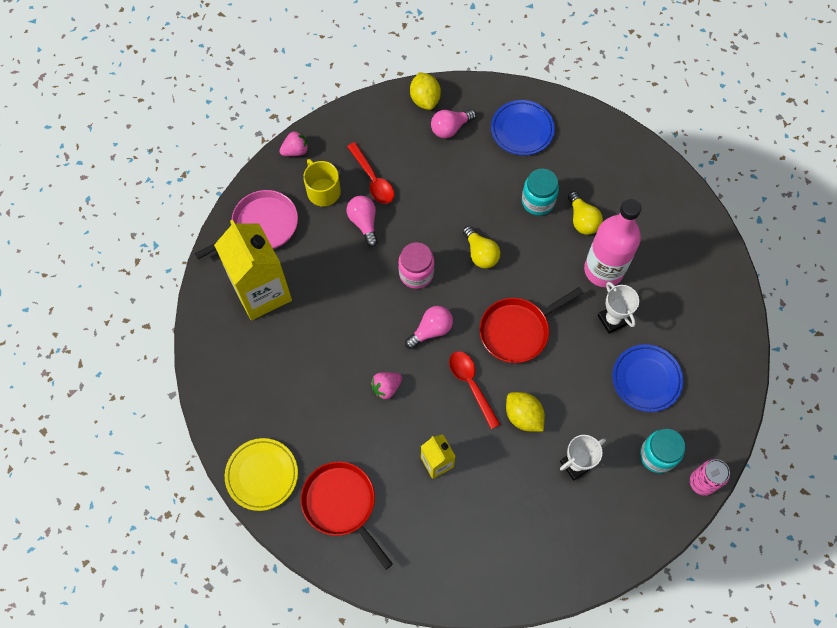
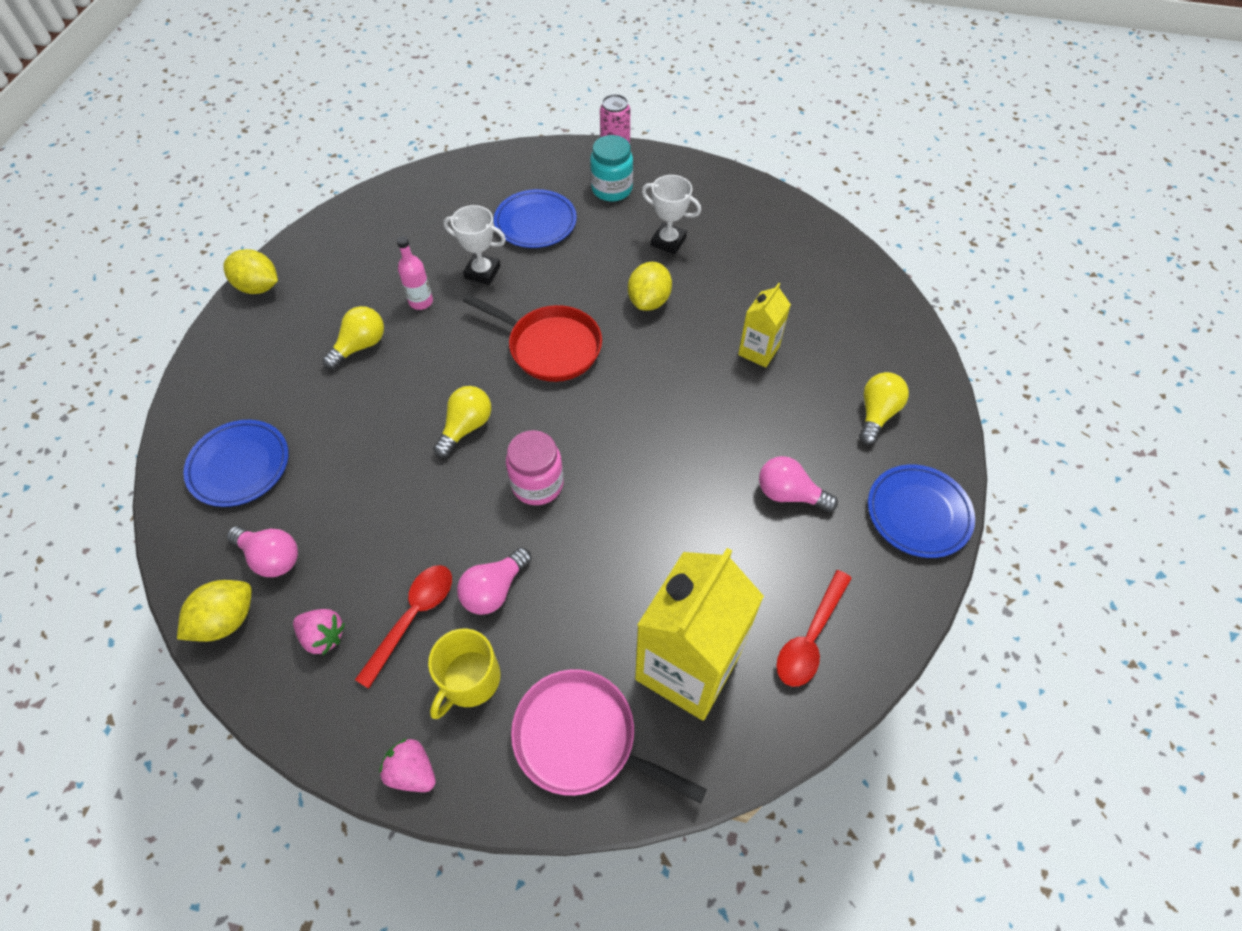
camera: 120 degrees left, 10 degrees down
yellow plate [225,438,298,511] -> blue plate [868,464,975,558]
red pan [301,461,393,570] -> yellow light bulb [859,372,909,445]
pink strawberry [371,372,402,400] -> pink strawberry moved to [293,609,345,655]
pink light bulb [405,306,453,349] -> pink light bulb moved to [759,456,838,512]
red spoon [449,351,500,429] -> red spoon moved to [776,570,852,687]
turquoise jar [522,169,559,215] -> none
pink bottle [584,198,642,287] -> pink bottle [397,236,433,310], size x0.46
white trophy [598,282,639,334] -> white trophy turned 75 degrees clockwise [443,205,506,285]
none -> yellow lemon [223,249,278,294]

